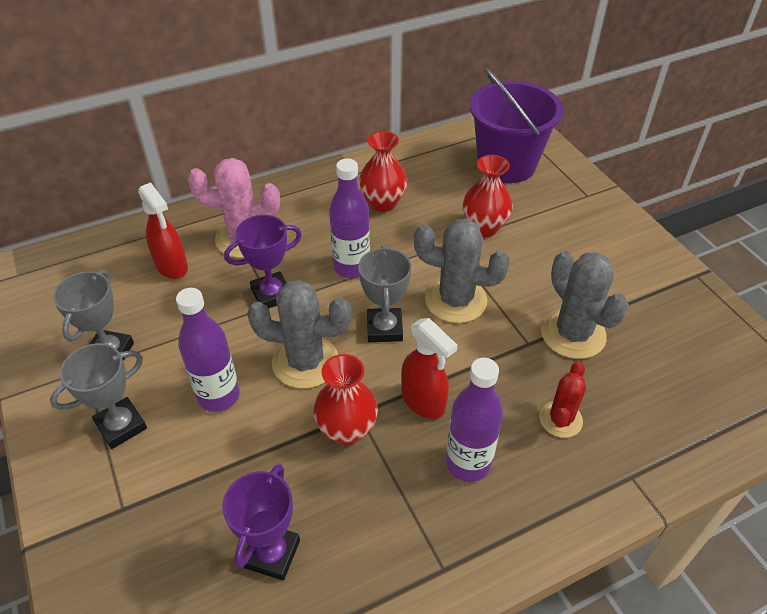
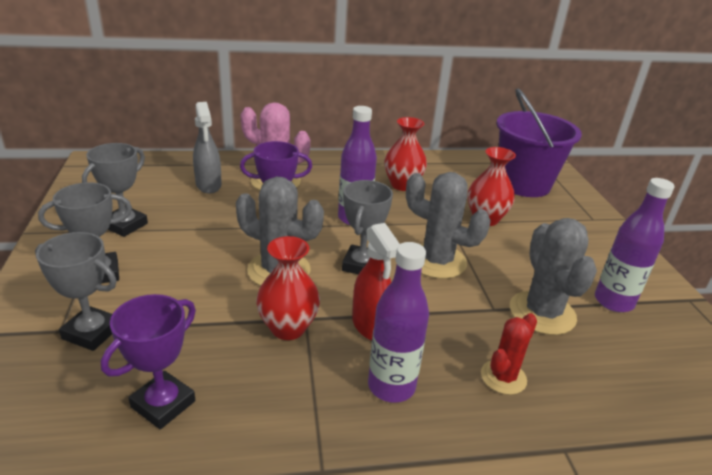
camera: 15 degrees right, 15 degrees down
red spray bottle [138,182,188,279] -> grey spray bottle [193,102,222,194]
purple bottle [176,288,240,412] -> purple bottle moved to [595,178,674,312]
none -> grey trophy [35,232,117,351]

